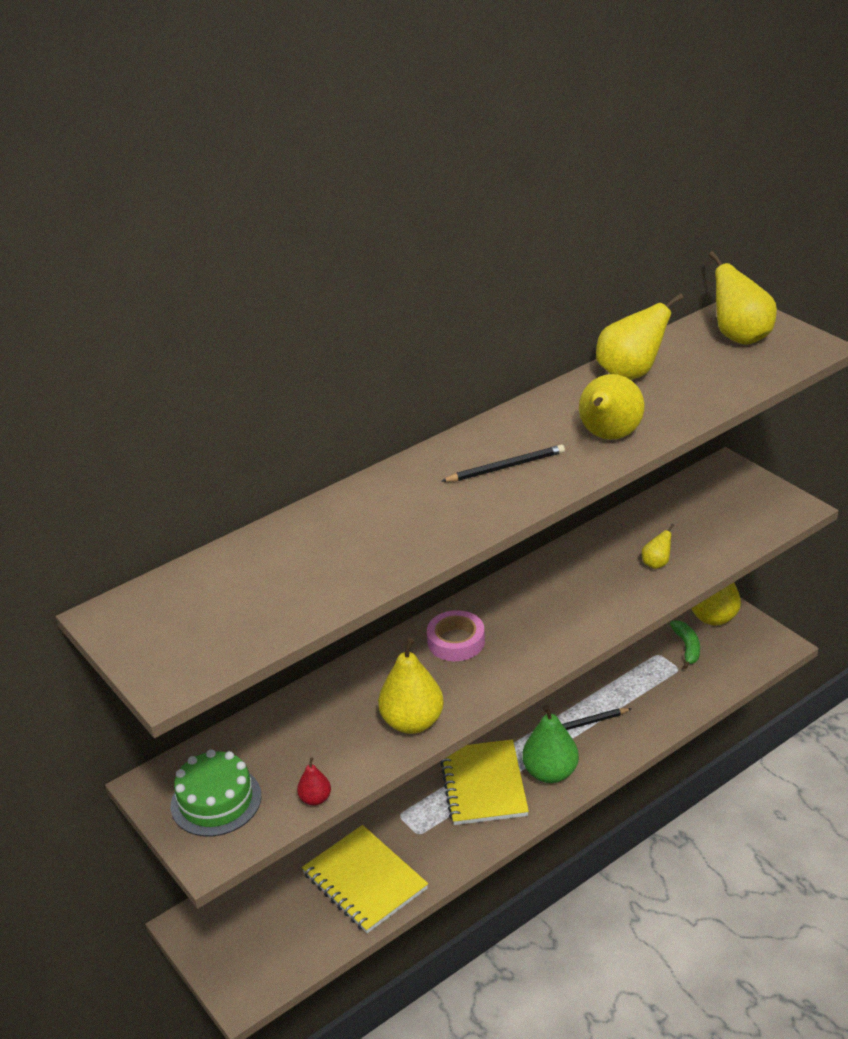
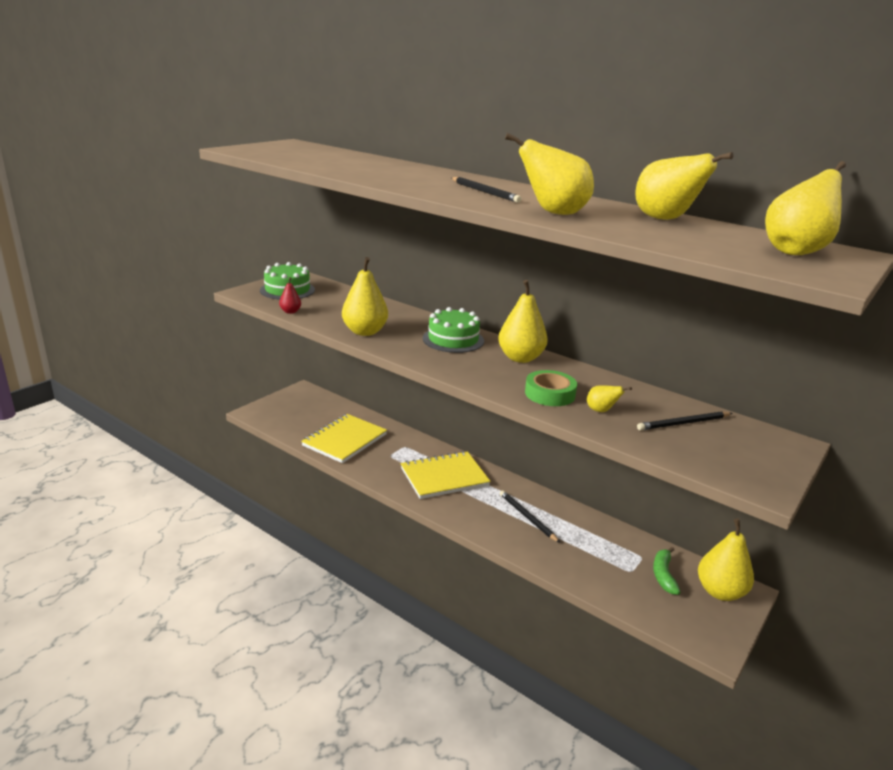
camera: 70 degrees right, 10 degrees down
pink tape [427,610,485,661] -> green cake [423,307,484,353]
green pear [522,705,579,783] -> none
green banana [670,620,700,669] -> green banana turned 120 degrees clockwise [653,547,680,595]
none -> yellow pear [498,280,548,363]
none -> green tape [525,370,577,406]
none -> black pencil [637,411,732,431]

